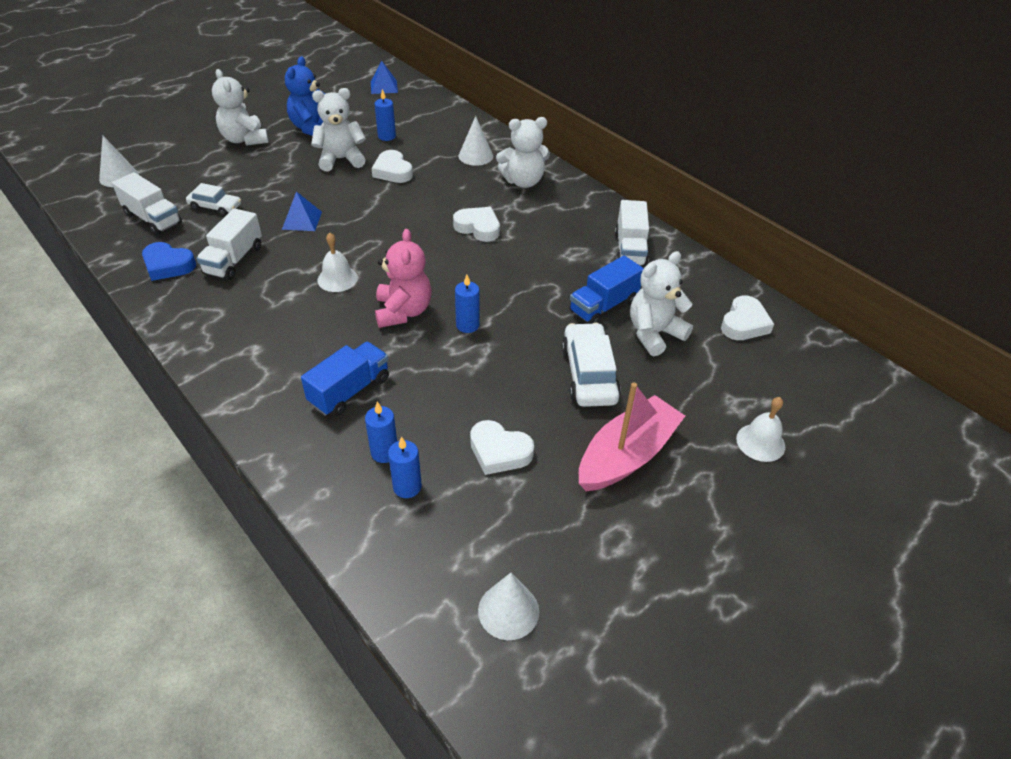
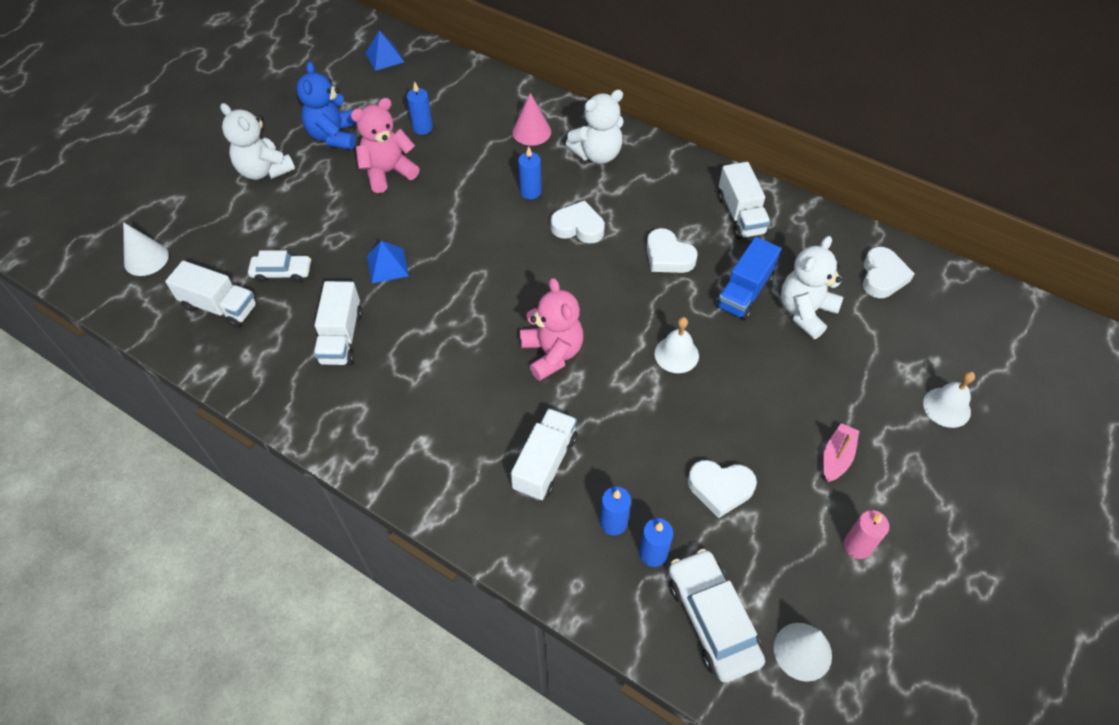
camera: 15 degrees left, 10 degrees up
blue heart [142,242,196,281] -> none
blue truck [301,342,389,416] -> white truck [511,408,578,500]
white teddy bear [311,88,366,171] -> pink teddy bear [351,98,419,193]
white bell [317,233,358,292] -> white bell moved to [655,317,699,373]
white heart [372,150,413,183] -> white heart moved to [646,228,698,273]
blue candle [455,275,480,333] -> blue candle moved to [518,147,542,199]
white cone [459,116,493,166] -> pink cone [512,93,551,146]
white car [562,322,621,407] -> white car moved to [669,549,765,682]
pink boat [579,382,685,491] -> pink boat [823,423,859,482], size x0.51
none -> pink candle [843,510,889,559]

